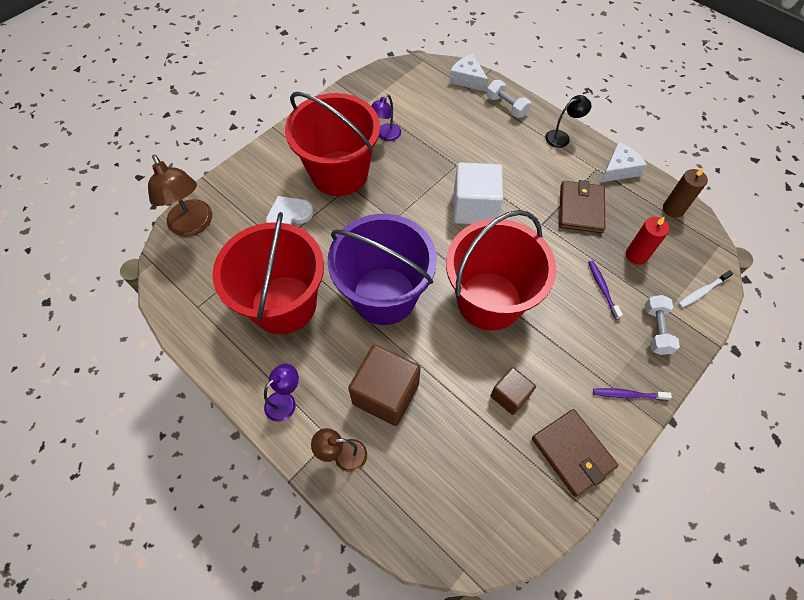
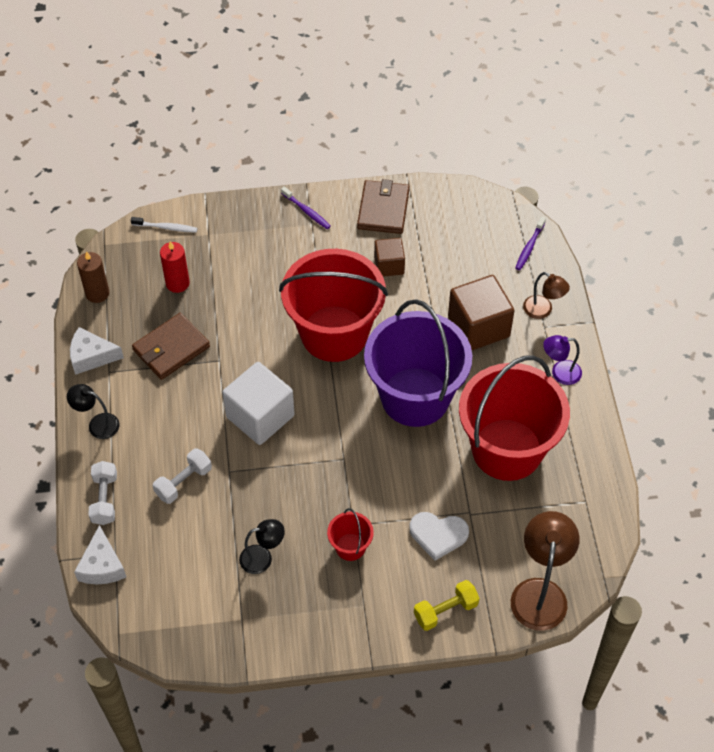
camera: 140 degrees left, 5 degrees down
red bucket [285,92,380,196] -> red bucket [327,508,374,561], size x0.41
purple lamp [371,94,401,141] -> black lamp [239,519,285,574]
purple toothbrush [588,261,623,320] -> purple toothbrush moved to [515,217,546,270]
white dumbbell [645,295,680,355] -> white dumbbell moved to [153,449,212,504]
none -> yellow dumbbell [414,580,480,631]

